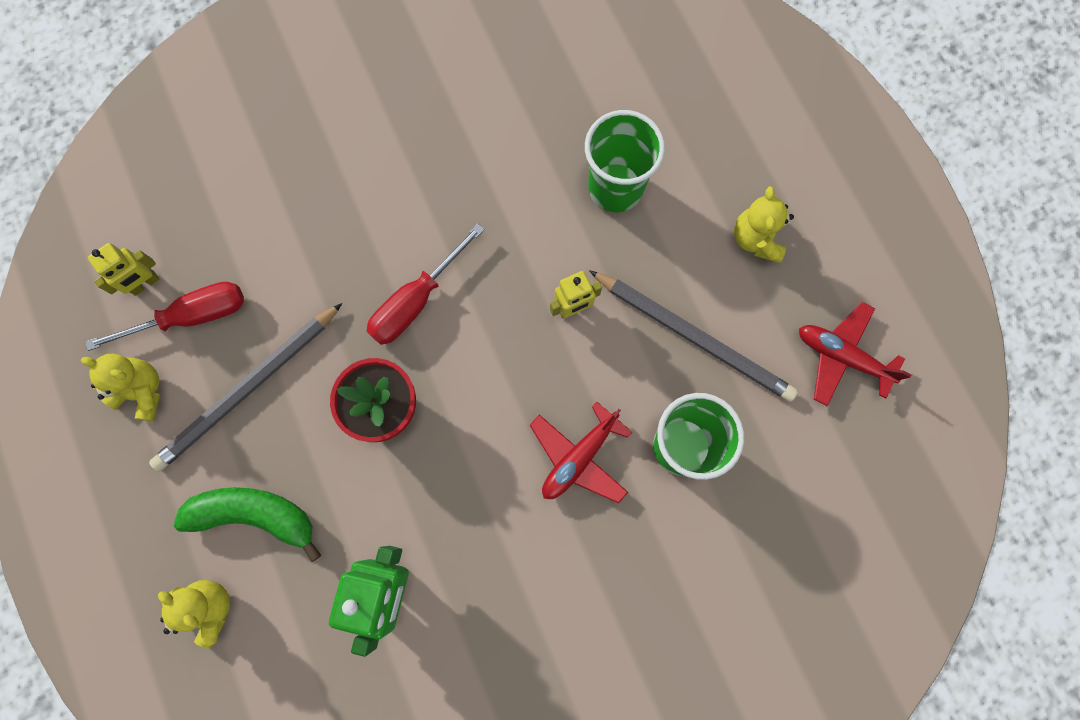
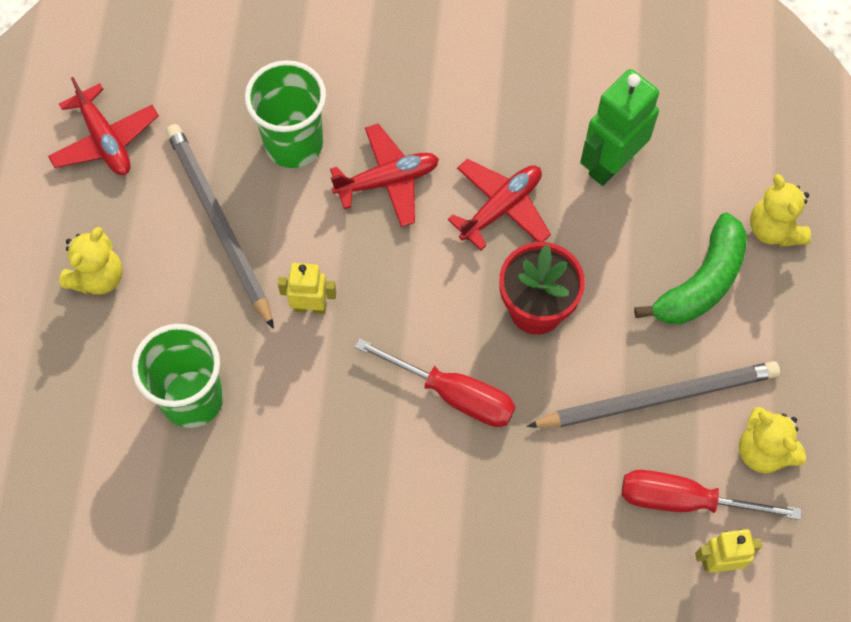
camera: 150 degrees left, 10 degrees down
green banana [174,487,321,562] -> green banana turned 90 degrees counterclockwise [634,213,747,324]
red screwdriver [367,223,485,345] -> red screwdriver turned 45 degrees clockwise [355,338,516,427]
none -> red plane [448,159,551,250]

